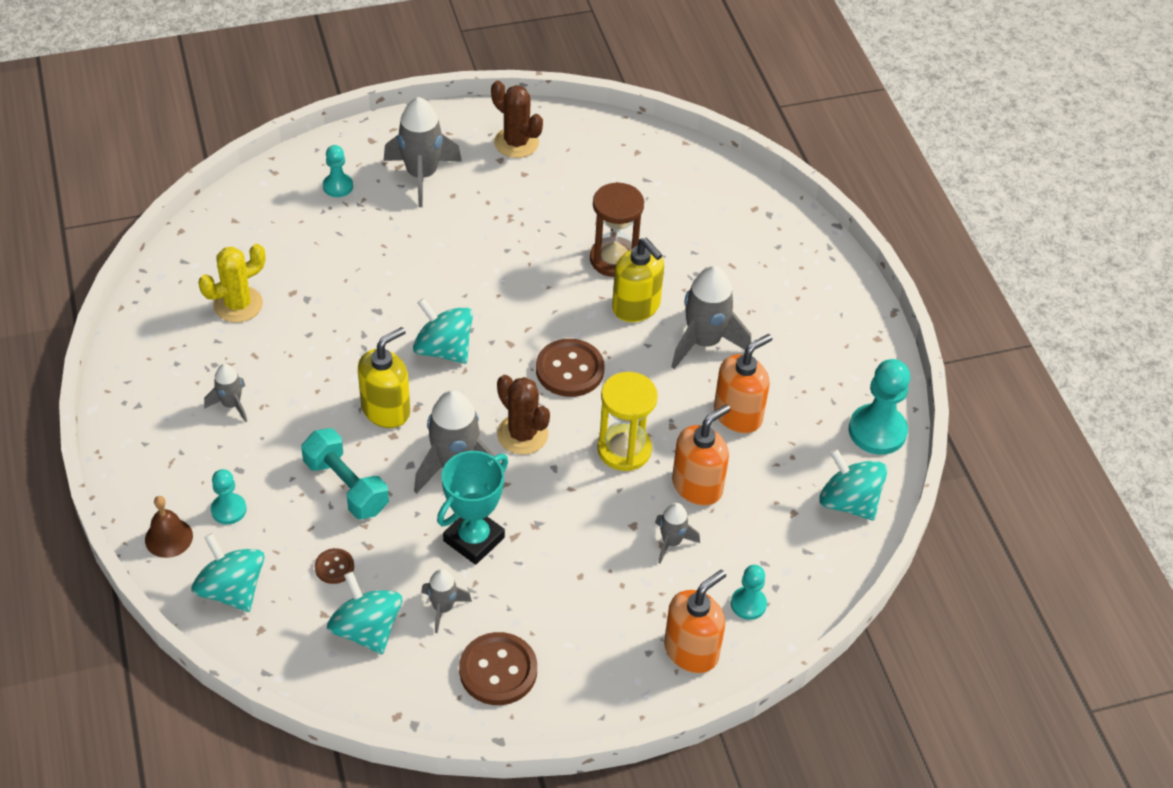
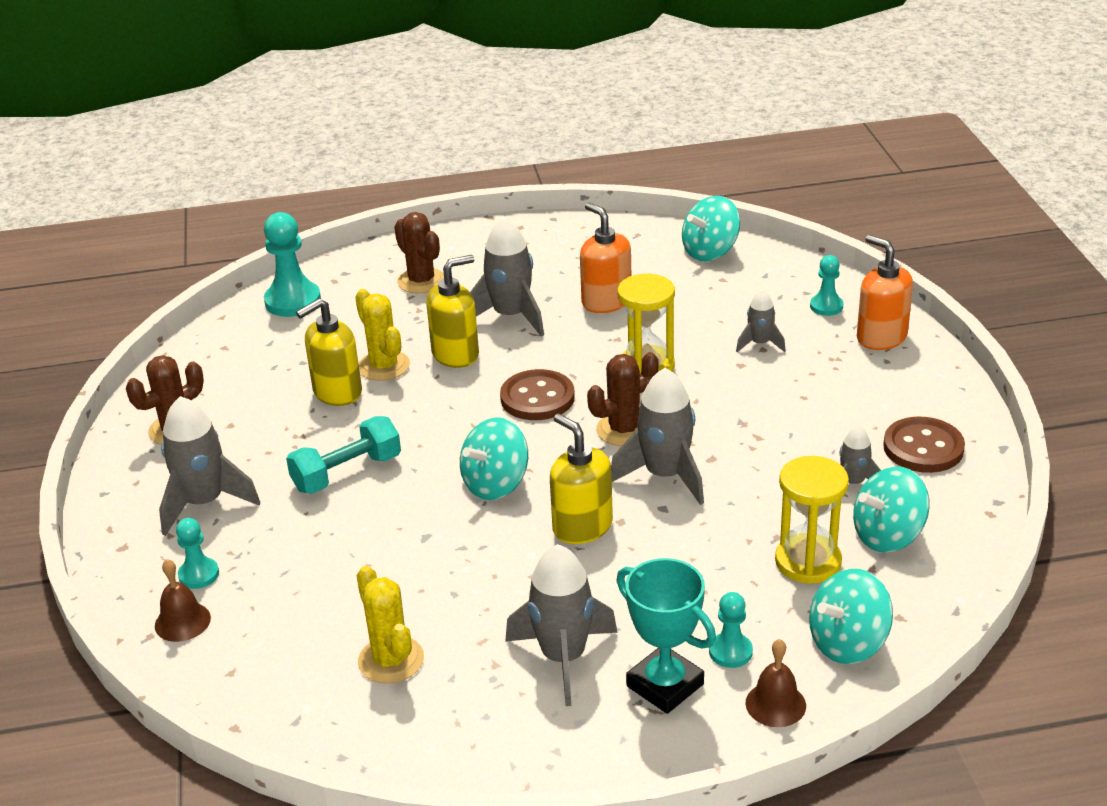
camera: 80 degrees left, 15 degrees down
grey rocket [204,364,247,422] -> grey rocket [505,544,618,706], size x1.83
turquoise dumbbell [301,428,389,519] -> turquoise dumbbell moved to [286,416,401,494]
brown button [315,548,354,584] -> yellow hourglass [775,456,849,584]
turquoise trophy [437,451,508,565] -> turquoise trophy moved to [616,558,716,714]
brown hourglass [590,182,644,277] -> yellow cactus [355,289,410,381]
orange soap dispenser [672,404,731,506] -> none
turquoise pawn [849,359,910,455] -> turquoise pawn moved to [264,212,321,317]
none -> brown bell [155,559,211,642]
none -> yellow soap dispenser [296,298,362,406]
none -> brown cactus [394,212,444,293]

